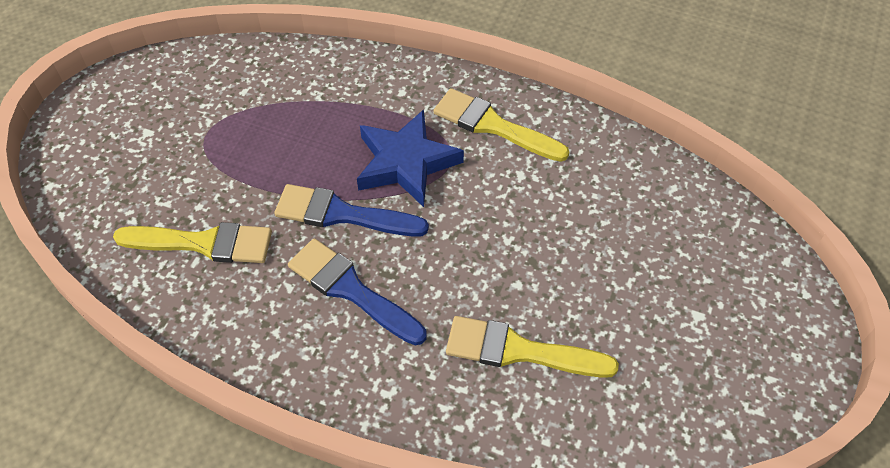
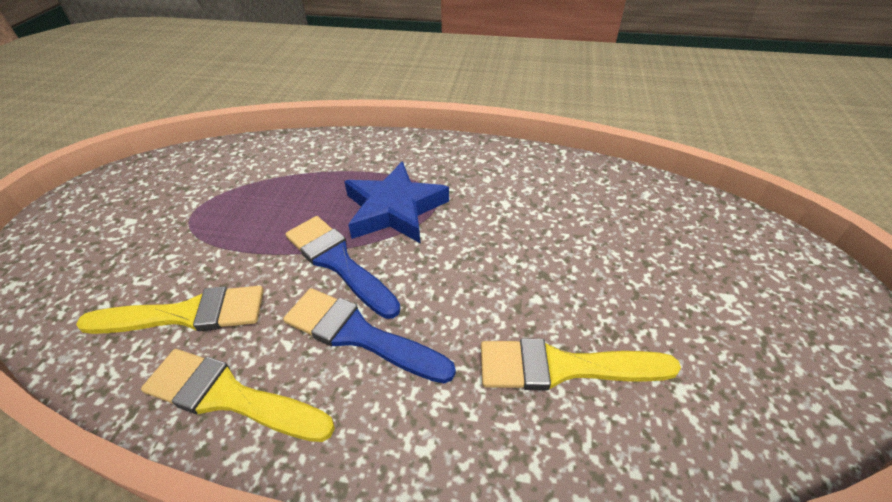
camera: 10 degrees left, 10 degrees down
blue brush [274,184,429,237] -> blue brush turned 45 degrees clockwise [286,216,401,319]
yellow brush [433,88,569,162] -> yellow brush moved to [141,349,335,442]

